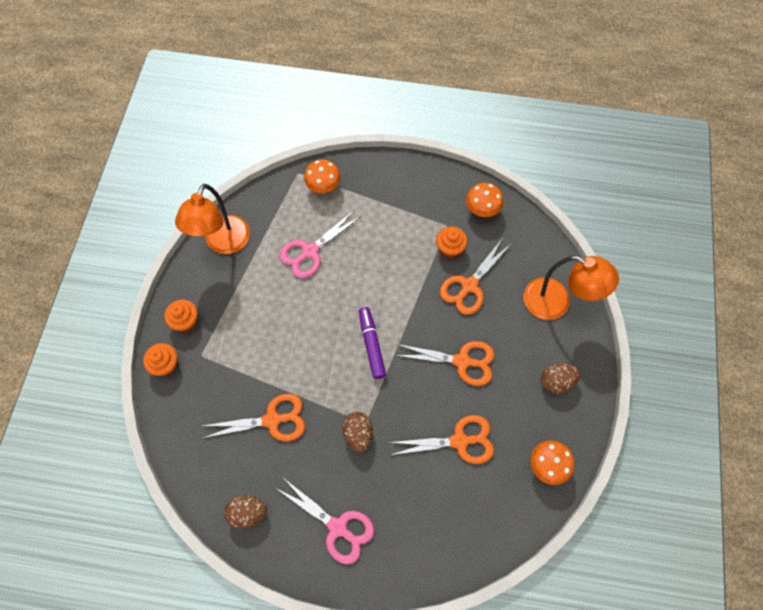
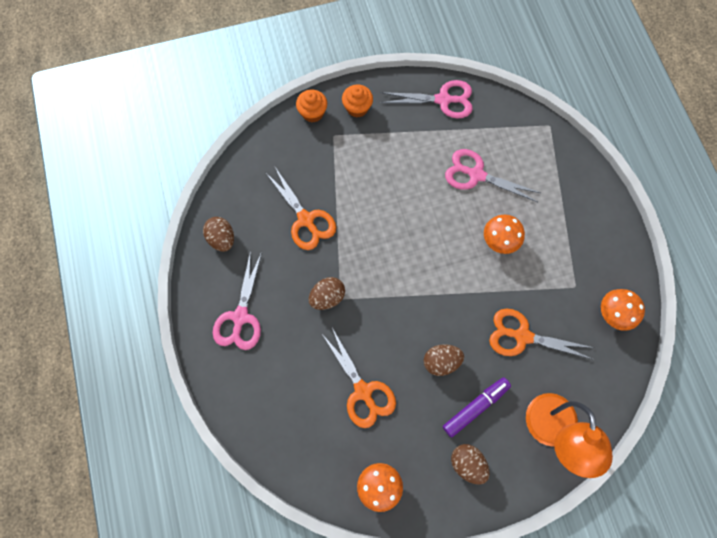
camera: 65 degrees right, 5 degrees up
orange lamp [175,184,250,254] -> pink scissors [381,80,473,119]
orange mushroom [304,159,341,193] -> orange mushroom moved to [484,214,525,254]
purple marker [359,307,386,379] -> purple marker moved to [443,377,511,438]
orange scissors [394,341,495,386] -> brown egg [424,344,464,376]
orange cupcake [436,226,467,258] -> none

